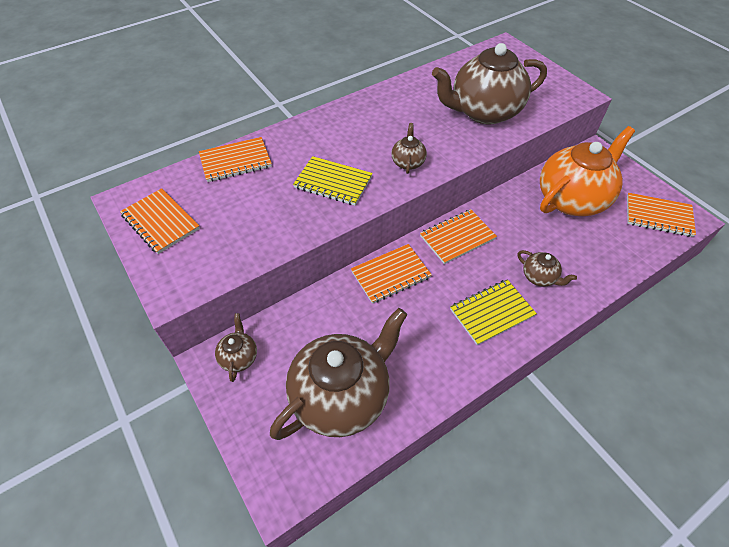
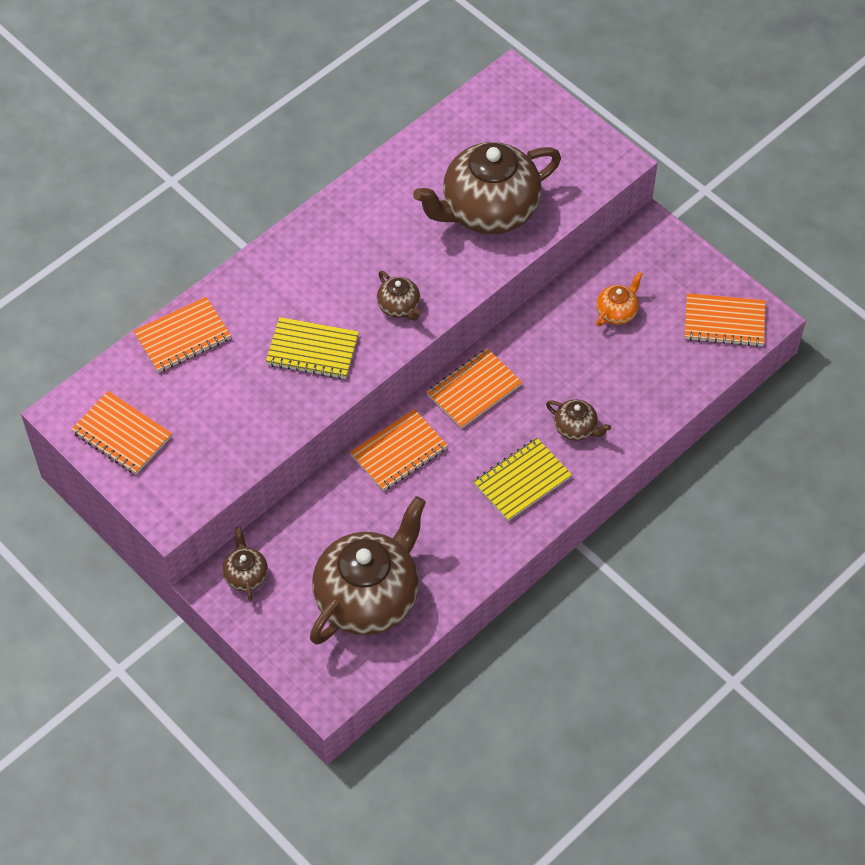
camera: 10 degrees left, 5 degrees up
brown teapot [391,123,427,174] -> brown teapot turned 150 degrees clockwise [377,271,421,320]
orange teapot [540,126,635,216] -> orange teapot [596,272,643,326], size x0.43

